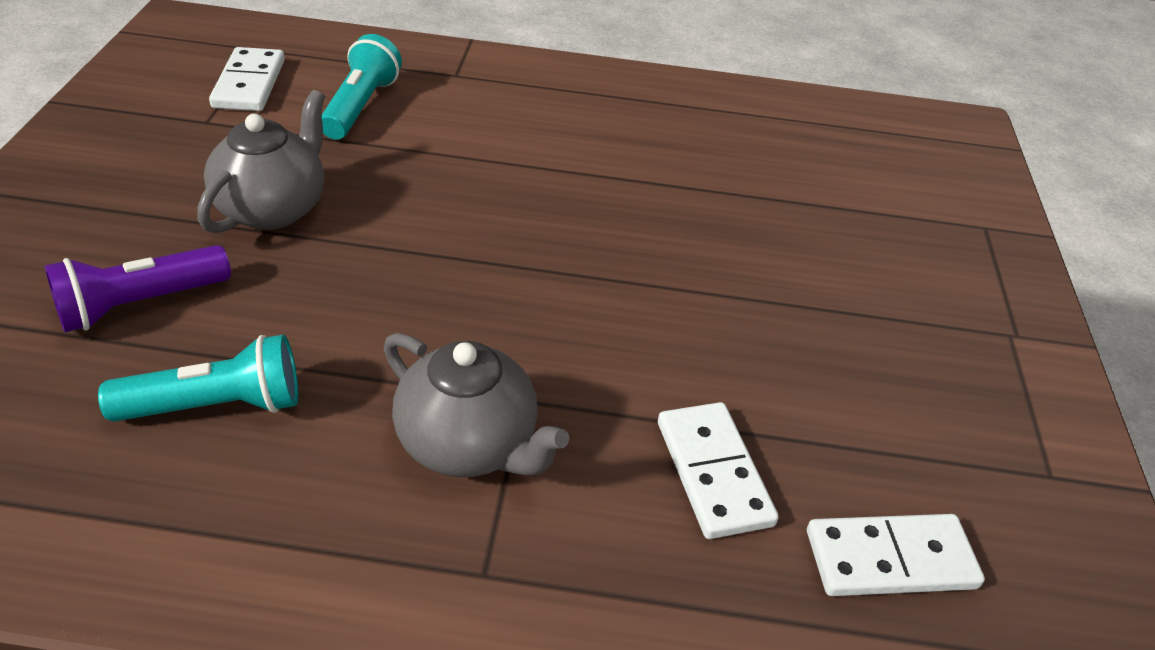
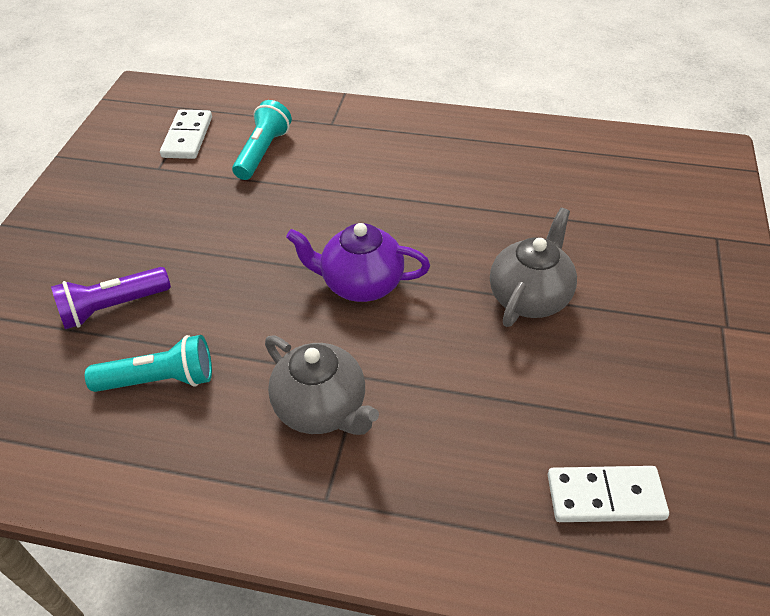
camera: 10 degrees right, 5 degrees up
grey teapot [197,90,325,233] -> grey teapot moved to [490,208,577,327]
white domino [658,402,779,539] -> none
none -> purple teapot [286,223,430,302]

